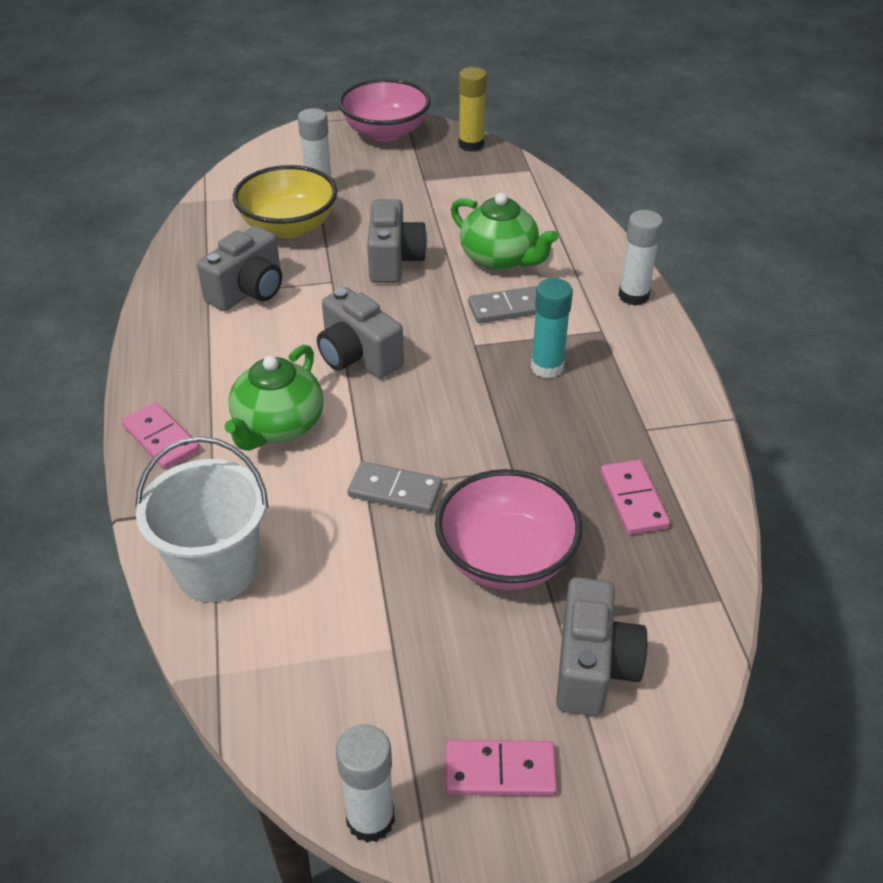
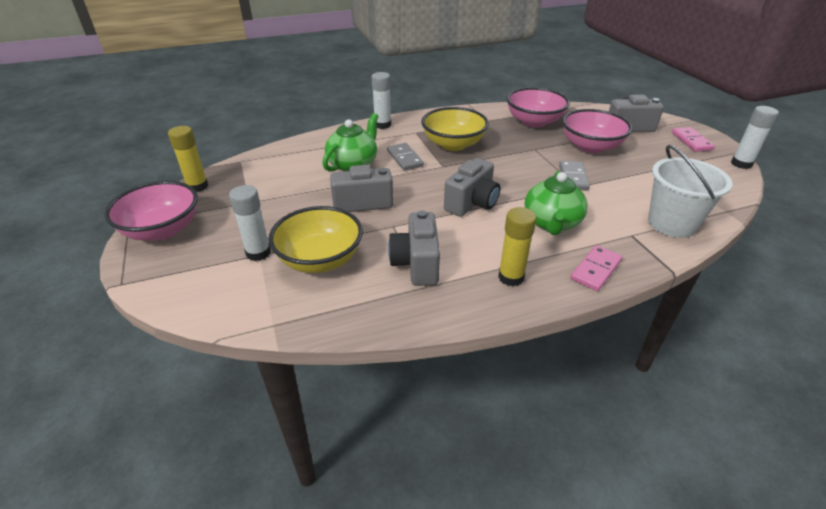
camera: 100 degrees left, 5 degrees down
grey camera [197,226,282,311] -> grey camera turned 120 degrees counterclockwise [388,210,440,286]
green teapot [224,345,324,451] -> green teapot turned 90 degrees clockwise [524,171,588,235]
turquoise glue stick [531,278,573,378] -> yellow bowl [421,107,489,151]
pink domino [600,460,670,535] -> pink bowl [506,87,570,128]
none -> yellow glue stick [498,207,536,286]

